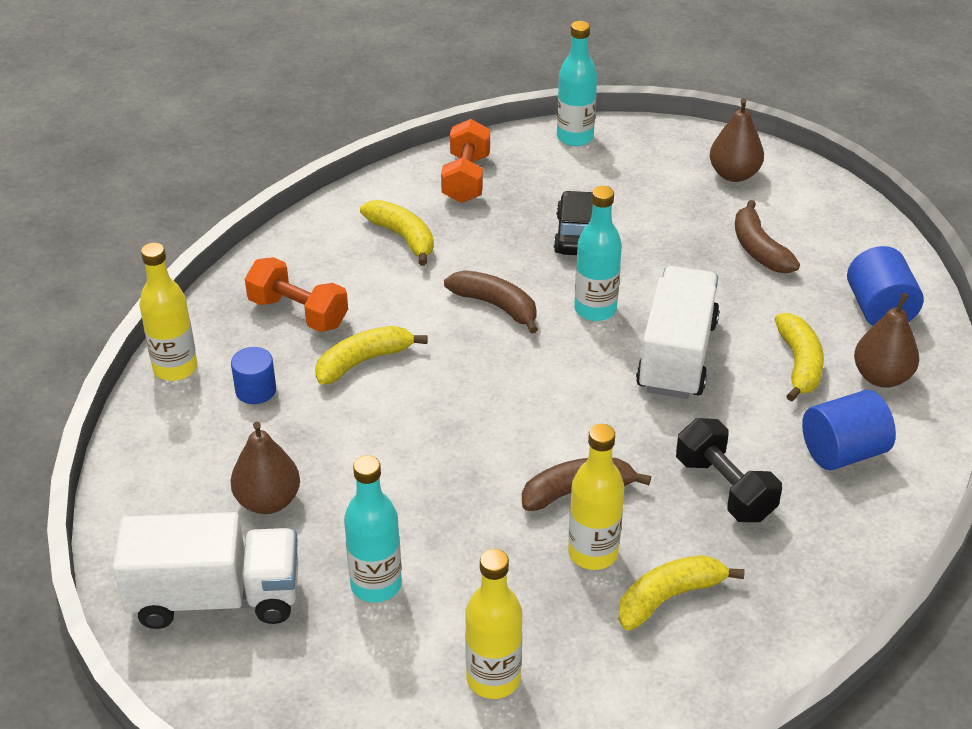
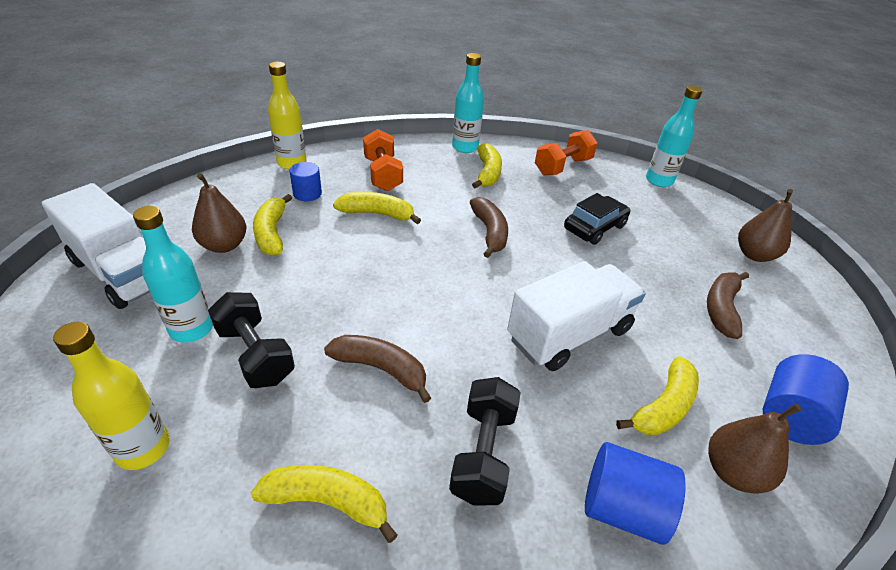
camera: 40 degrees right, 0 degrees up
yellow bottle [568,424,625,570] -> none
turquoise bottle [574,186,622,321] -> turquoise bottle moved to [452,53,484,153]
none -> black dumbbell [208,292,295,388]
none -> yellow banana [253,194,292,256]

